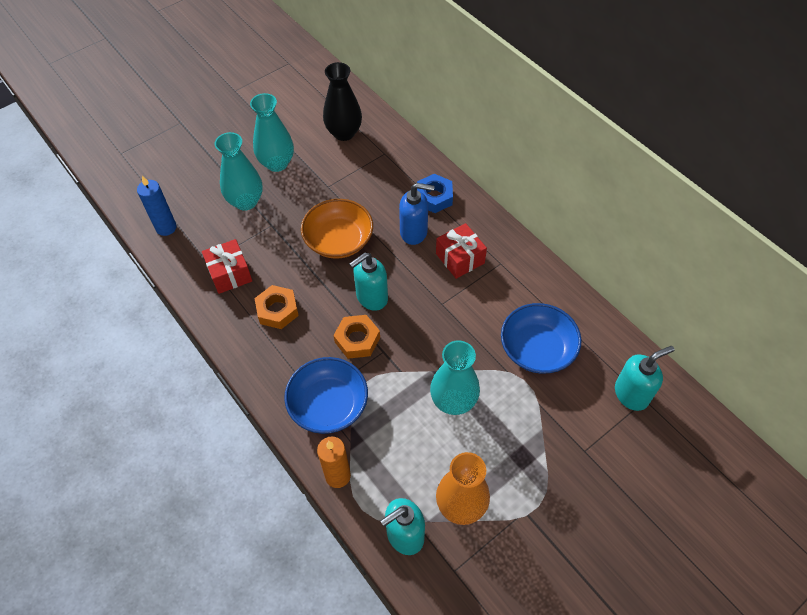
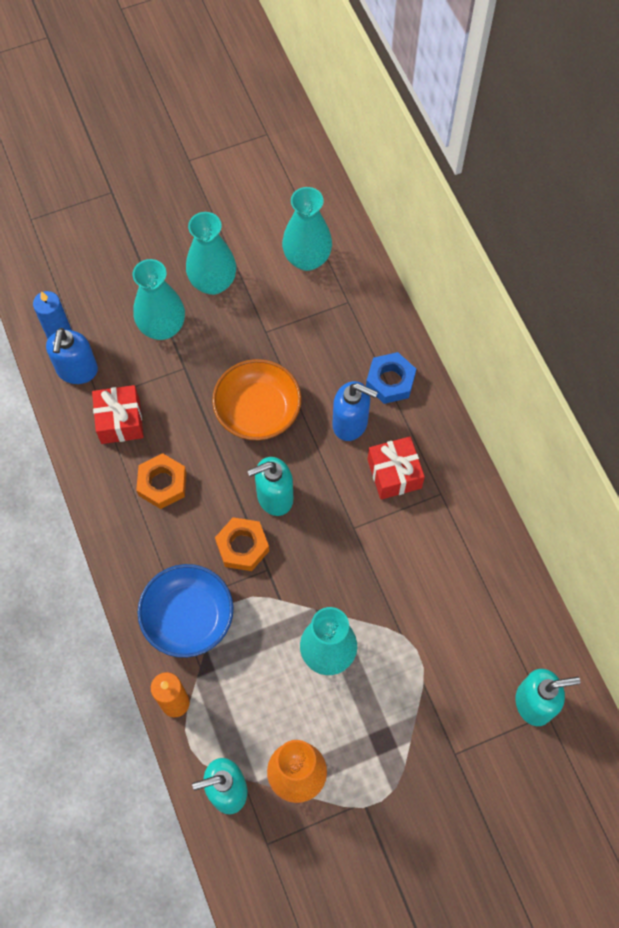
camera: 15 degrees right, 10 degrees up
black vase [323,62,362,141] -> turquoise vase [282,187,332,271]
blue bowl [501,303,581,374] -> none
none -> blue soap dispenser [46,328,98,384]

